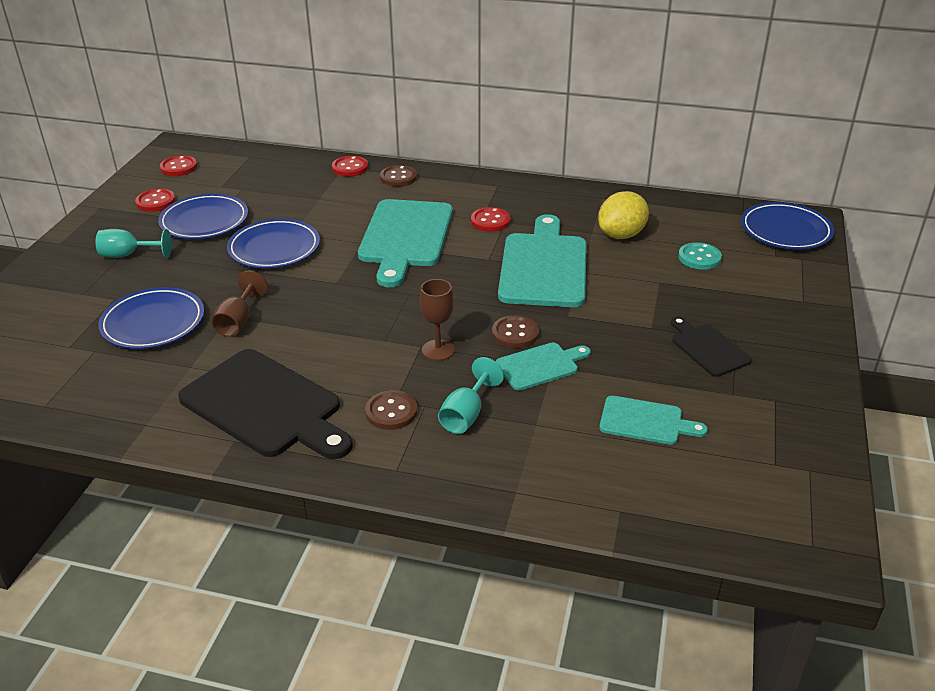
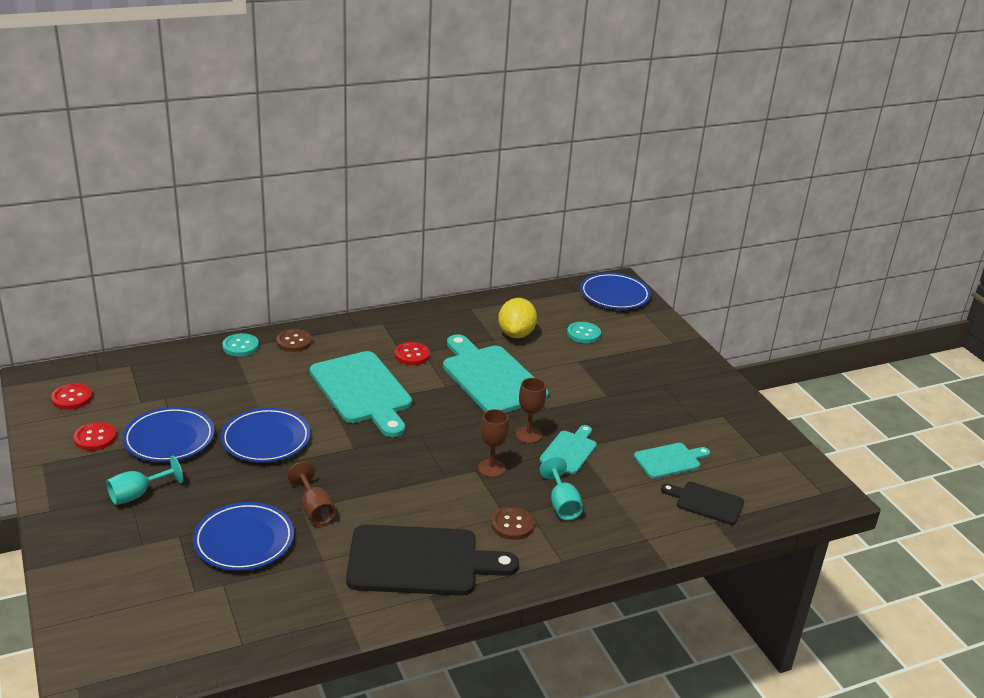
camera: 40 degrees left, 5 degrees down
red button [332,156,368,177] -> turquoise button [222,333,259,356]
brown button [492,315,539,348] -> brown goblet [515,378,546,443]
black cutting board [671,317,752,377] -> black cutting board moved to [661,482,744,525]

